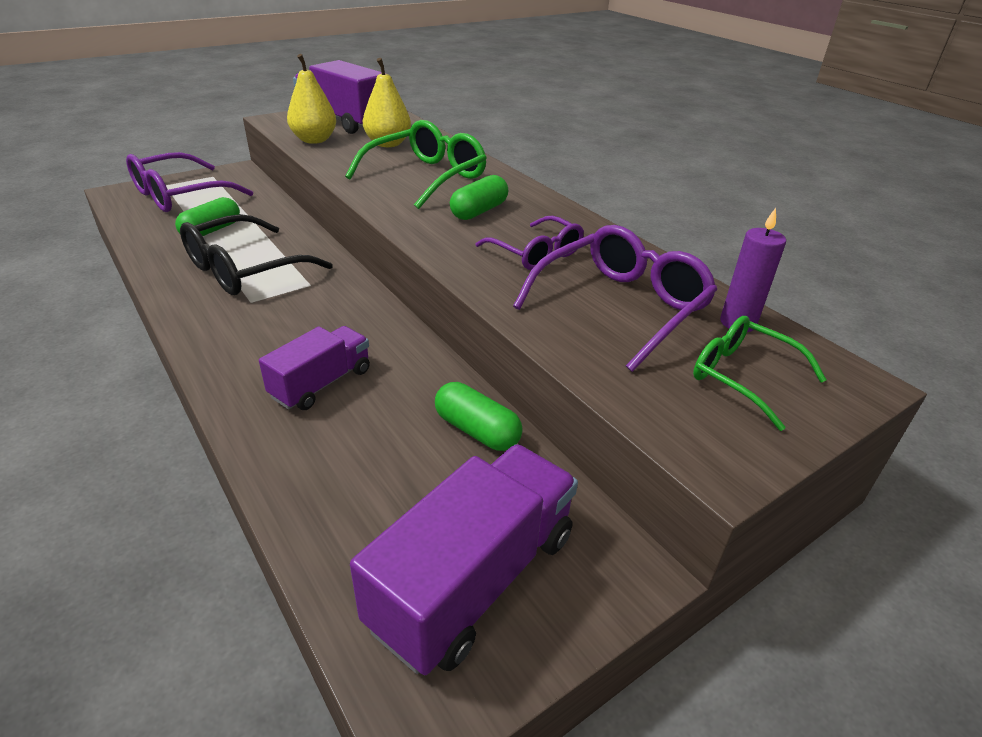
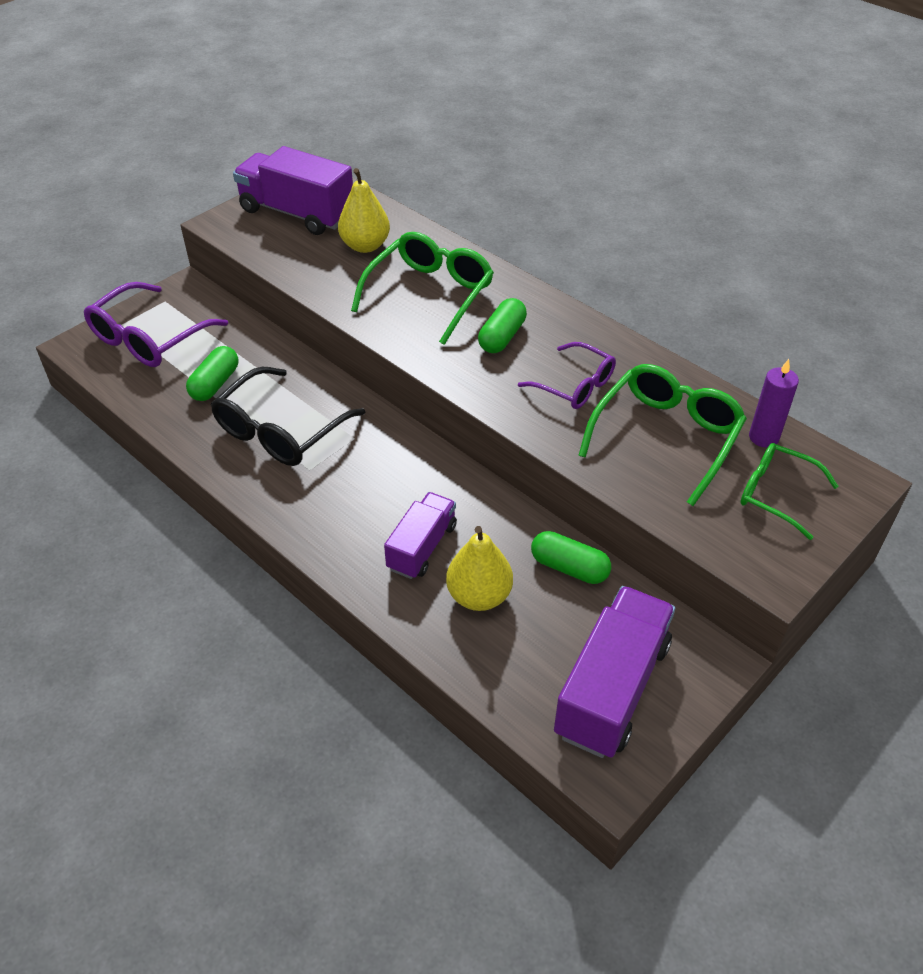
camera: 10 degrees left, 10 degrees up
yellow pear [287,54,336,144] -> yellow pear moved to [446,526,513,611]
purple glasses [513,225,717,372] -> green glasses [578,364,747,506]

